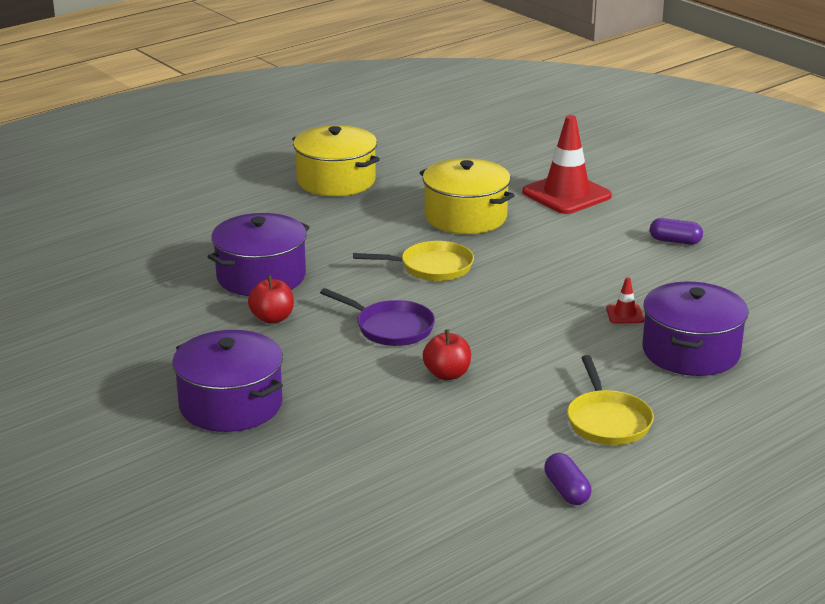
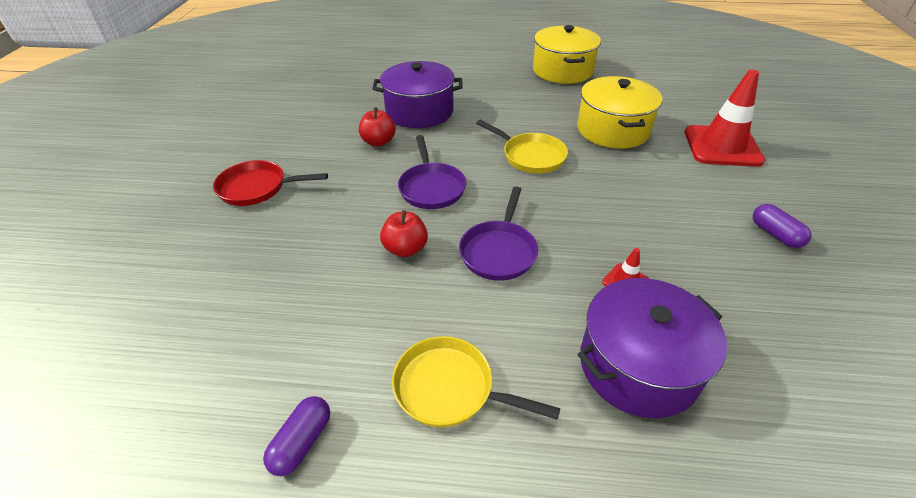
camera: 45 degrees right, 15 degrees up
purple pot [172,330,283,432] -> red pan [213,160,328,206]
yellow pan [567,355,654,445] -> yellow pan turned 75 degrees clockwise [392,336,560,427]
none -> purple pan [459,187,538,281]

